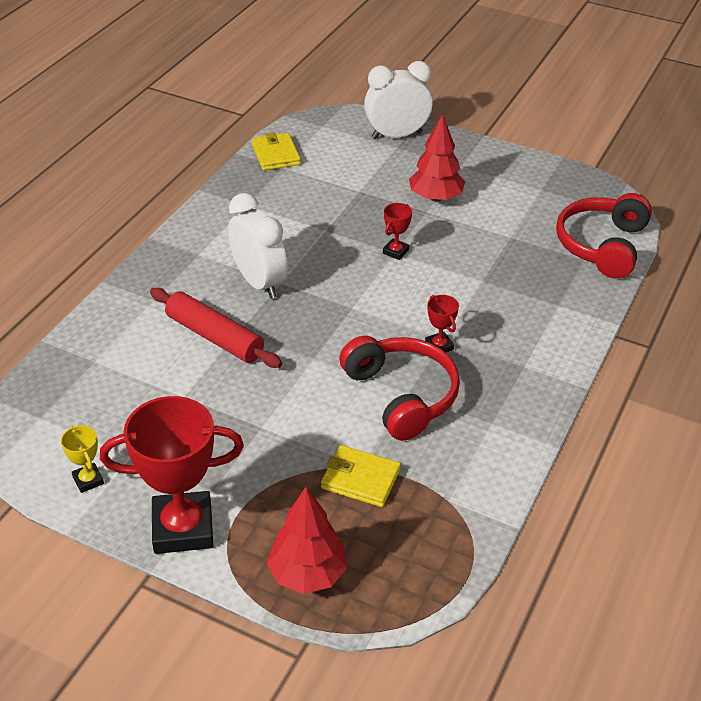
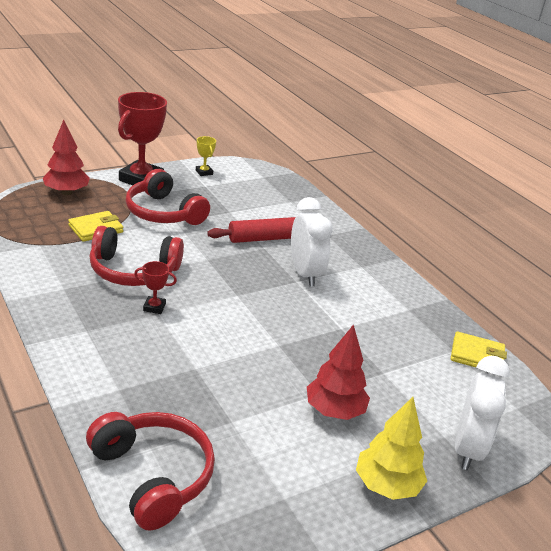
camera: 120 degrees right, 10 degrees down
yellow trophy [61,426,104,493] -> yellow trophy turned 60 degrees clockwise [196,136,216,176]
white clock [228,193,288,299] -> white clock turned 105 degrees counterclockwise [291,197,333,286]
red trophy [383,203,412,260] -> none
none -> red headphones [125,169,210,225]
none -> yellow tree [356,397,427,500]

